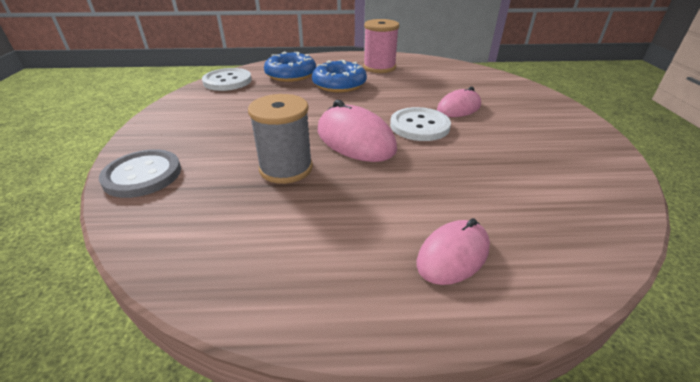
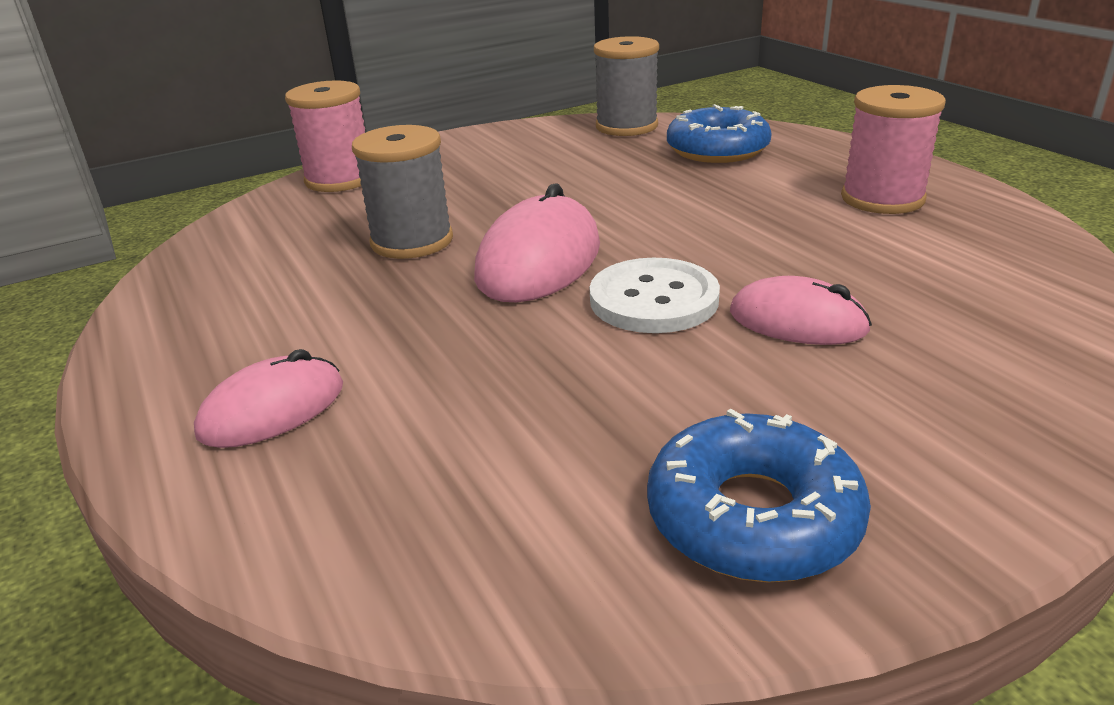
camera: 65 degrees right, 5 degrees down
grey button [99,149,181,198] -> pink spool [285,80,365,192]
white button [202,68,252,91] -> grey spool [594,36,659,136]
blue donut [312,60,367,92] -> blue donut moved to [647,409,871,583]
pink mouse [417,218,490,285] -> pink mouse turned 60 degrees counterclockwise [194,349,343,448]

